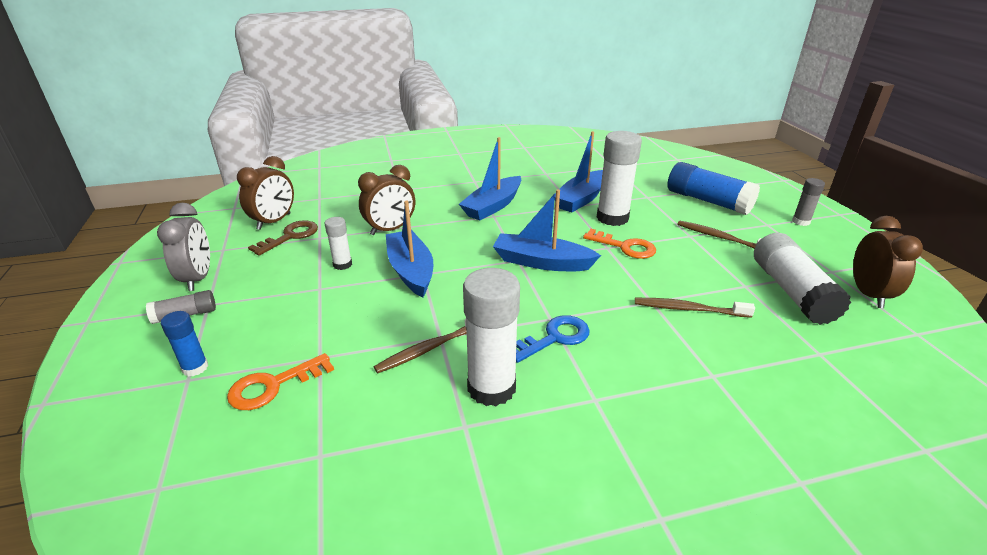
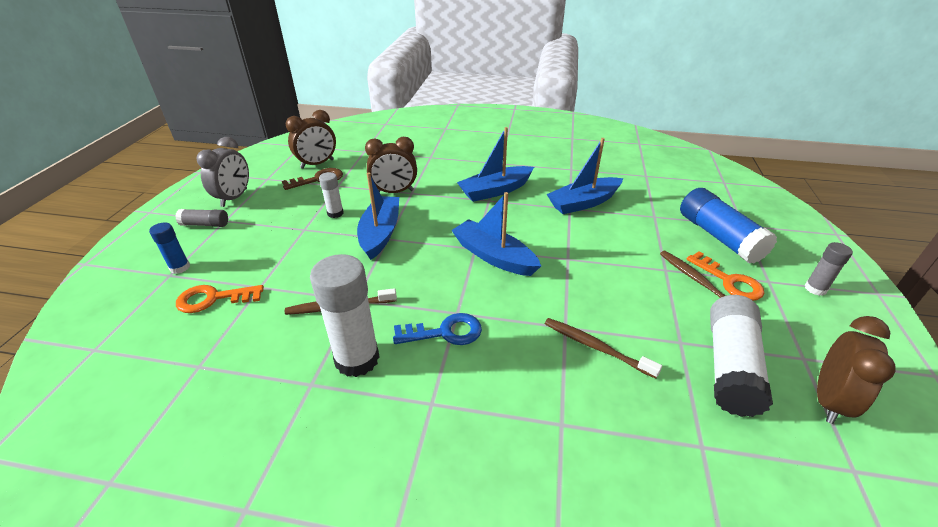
camera: 25 degrees right, 5 degrees up
orange key [583,229,656,259] -> orange key moved to [686,251,764,301]
white glue stick [597,131,642,226] -> none

